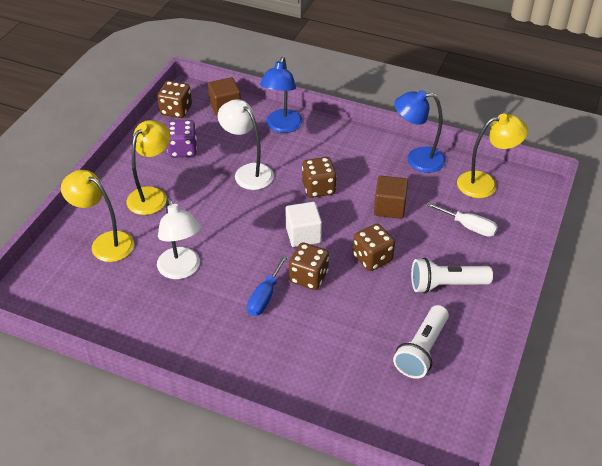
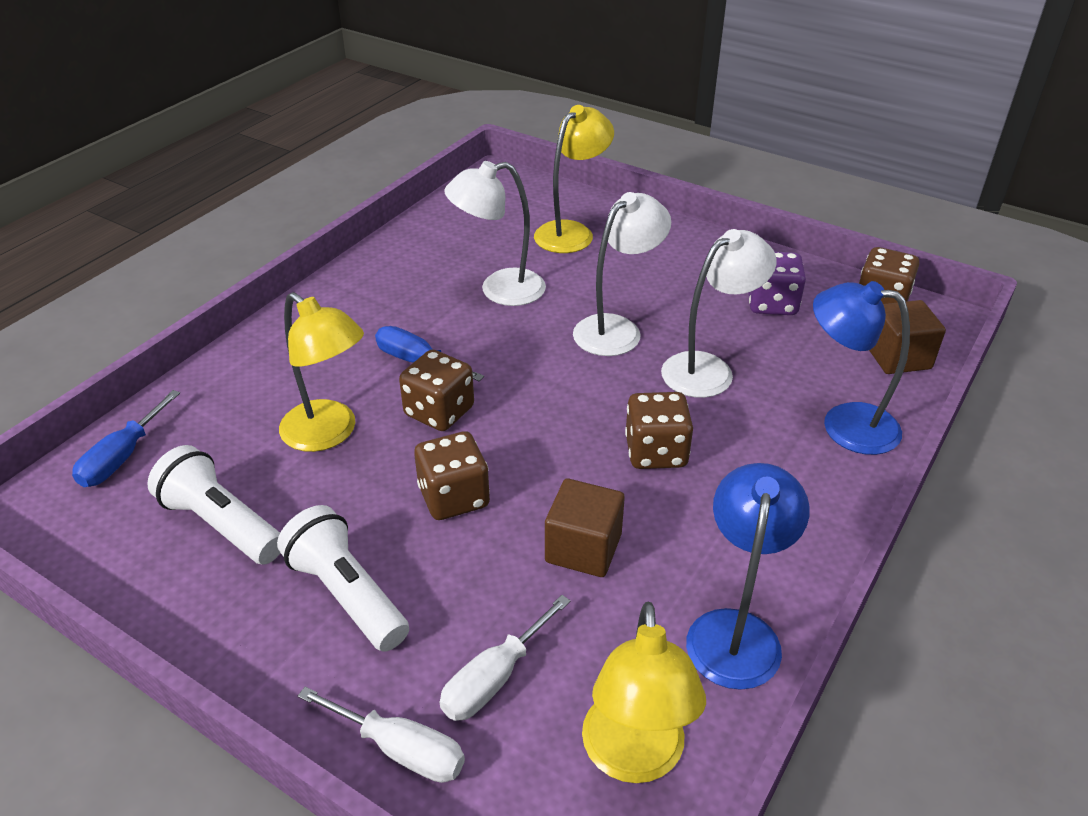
camera: 100 degrees right, 5 degrees down
yellow lamp [127,120,171,215] -> yellow lamp moved to [279,292,364,452]
white cube [285,202,322,247] -> none
white flashlight [411,258,493,294] -> white flashlight turned 45 degrees counterclockwise [277,505,409,652]
none -> blue screwdriver [72,390,180,487]
none -> white screwdriver [298,687,465,783]
none -> white lamp [573,192,671,356]

